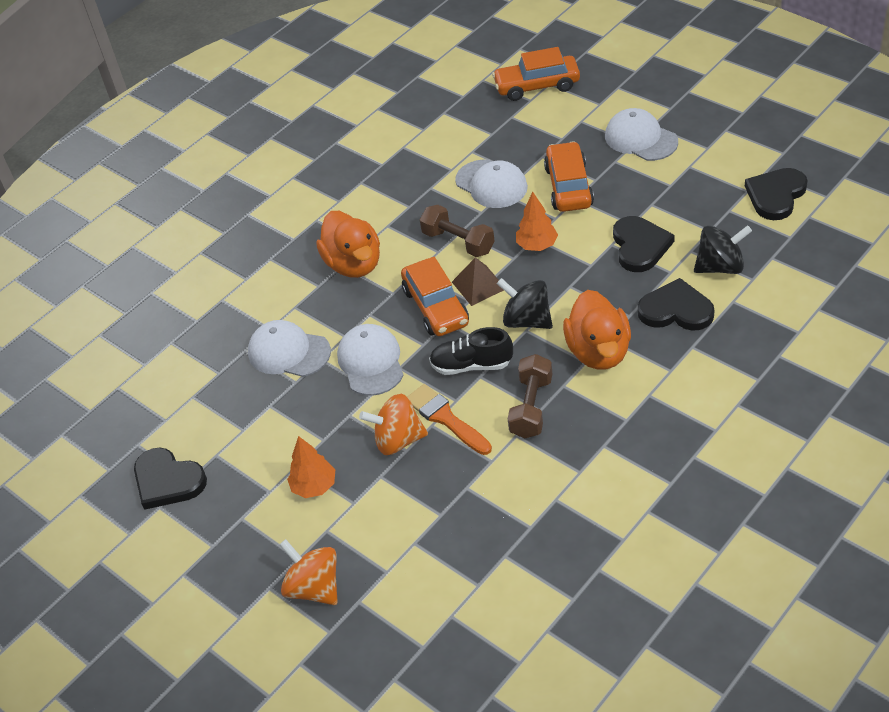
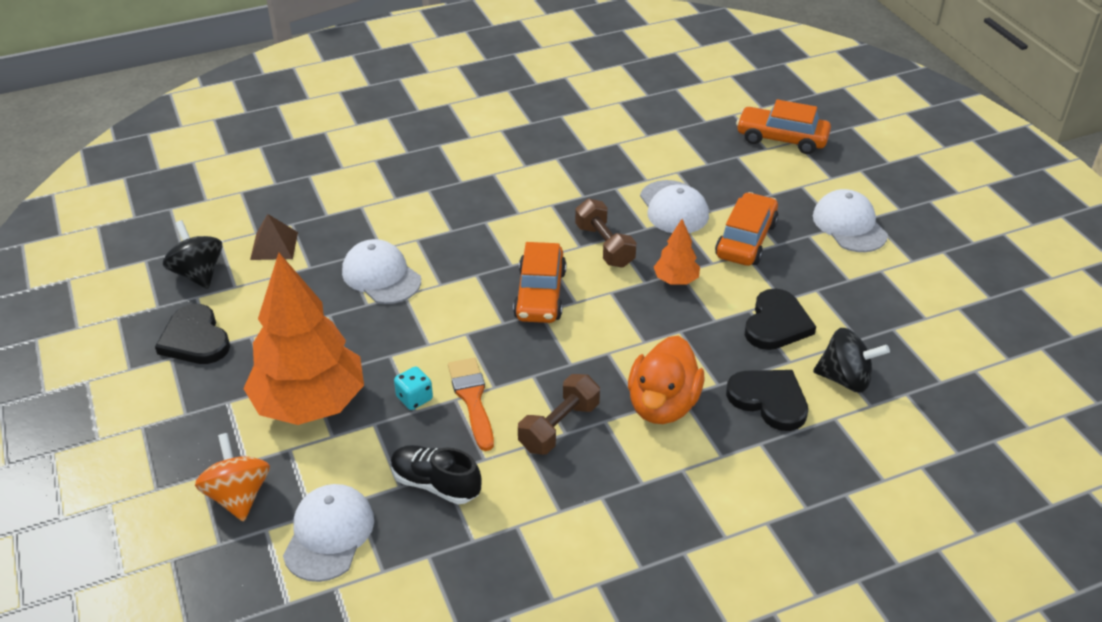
camera: 20 degrees right, 5 degrees down
orange tree [287,436,335,498] -> orange tree [243,253,364,425], size x2.25
orange duck [316,211,380,278] -> none
white cap [337,324,403,396] -> white cap moved to [283,484,374,582]
orange spinning top [359,394,428,455] -> turquoise dice [394,366,433,410]
black shoe [429,327,513,375] -> black shoe moved to [391,445,482,504]
brown pyramid [452,257,504,306] -> brown pyramid moved to [250,214,298,260]
black spinning top [497,278,553,329] -> black spinning top moved to [163,220,222,289]
black heart [745,168,808,220] -> none

